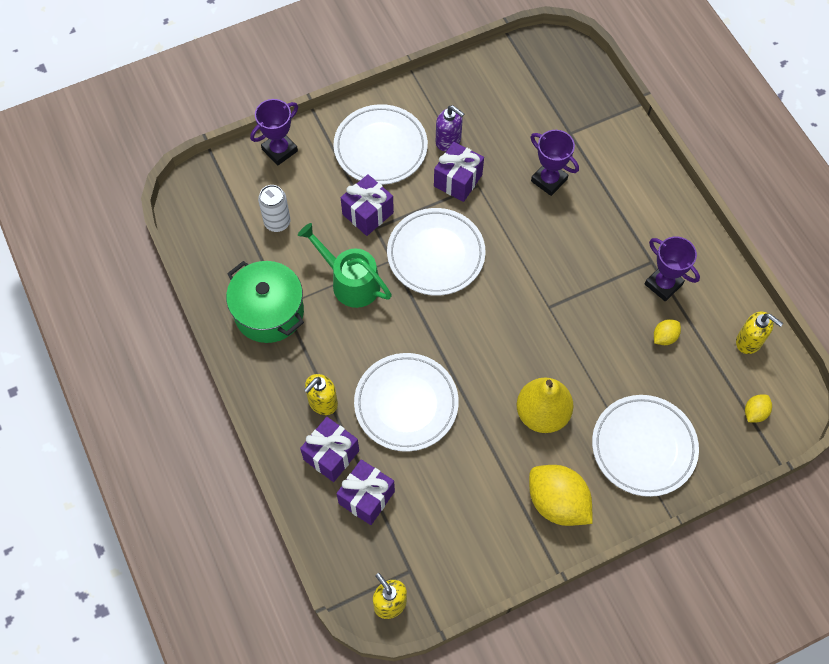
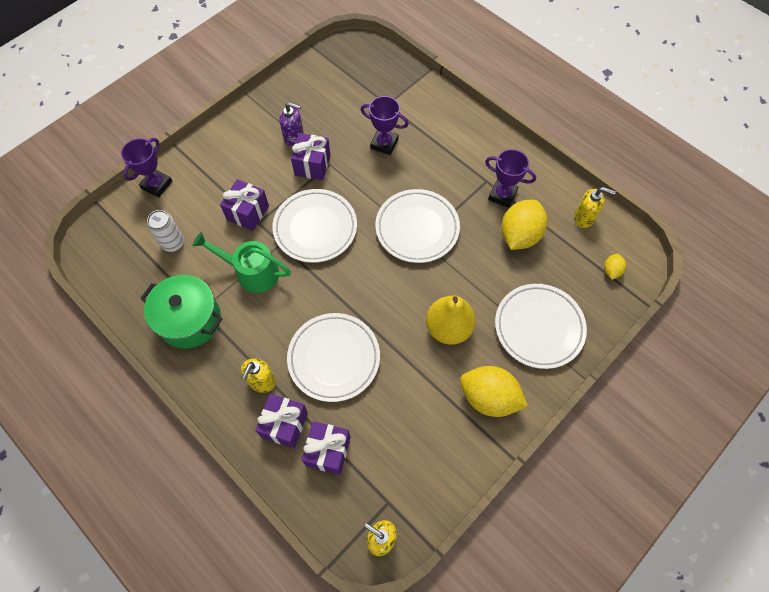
camera: 20 degrees left, 0 degrees up
white plate [334,104,428,185] -> white plate moved to [375,189,460,263]
yellow lemon [654,319,681,345] -> yellow lemon [501,200,547,250], size x2.11

